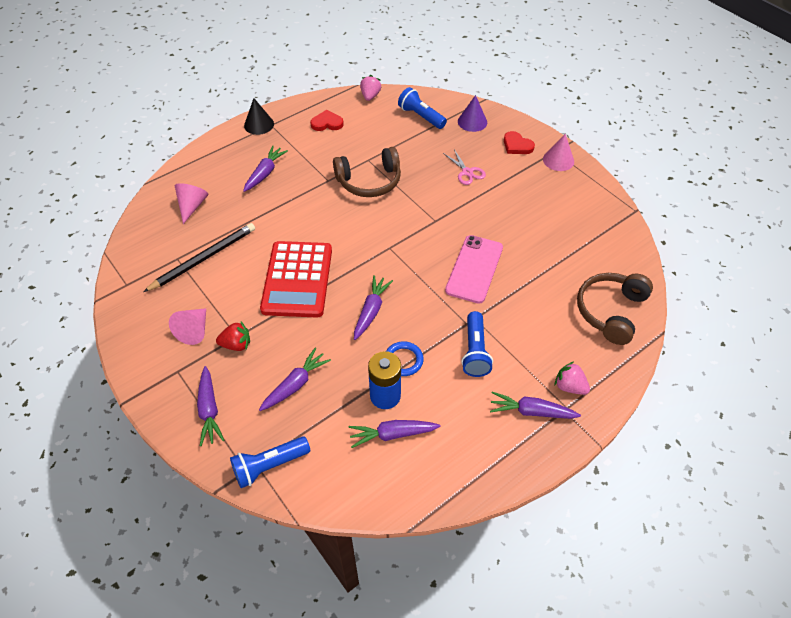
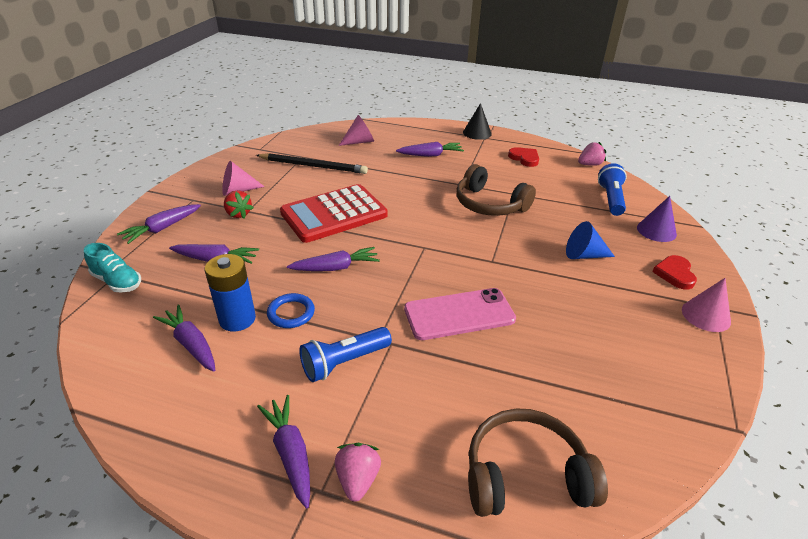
camera: 55 degrees right, 15 degrees down
blue flashlight [230,436,310,488] -> turquoise shoe [84,243,141,293]
pink scissors [443,149,486,185] -> blue cone [566,221,615,259]

